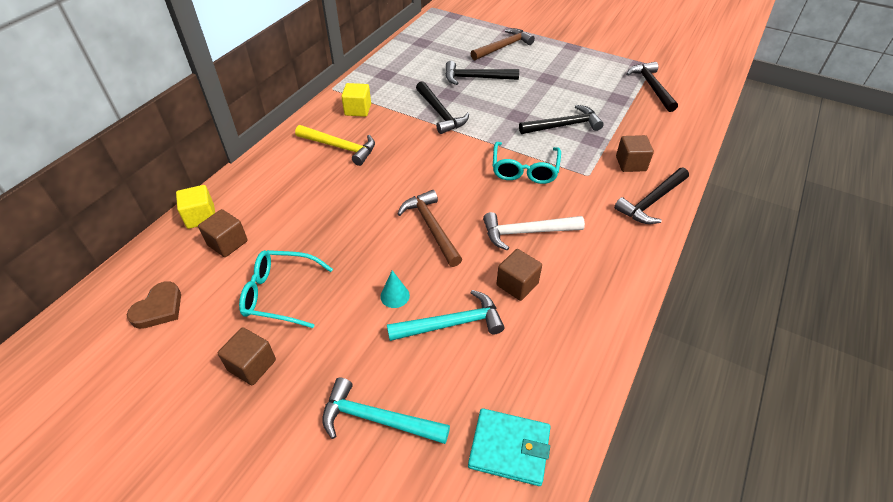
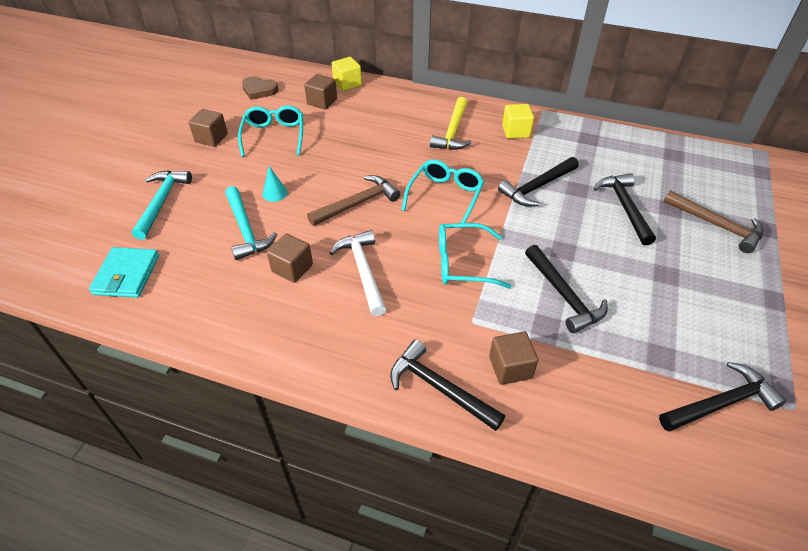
camera: 80 degrees right, 0 degrees up
none -> turquoise glasses [402,159,484,228]

